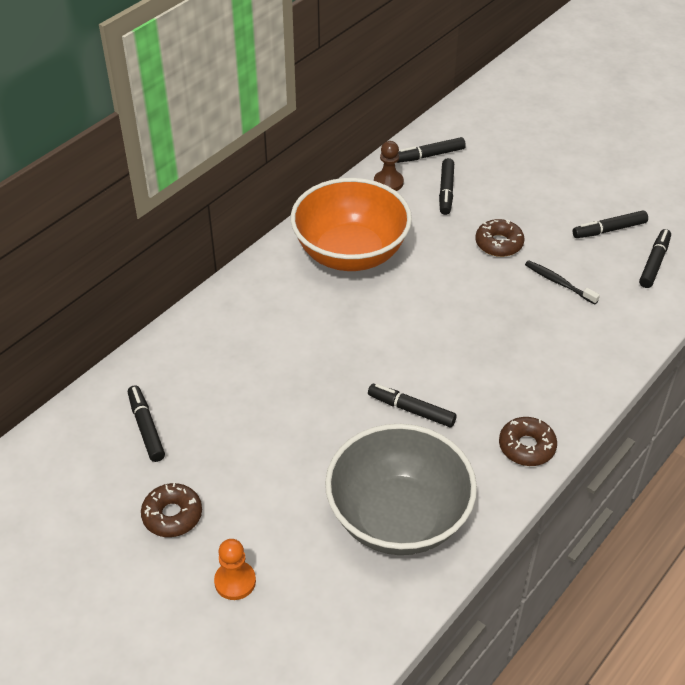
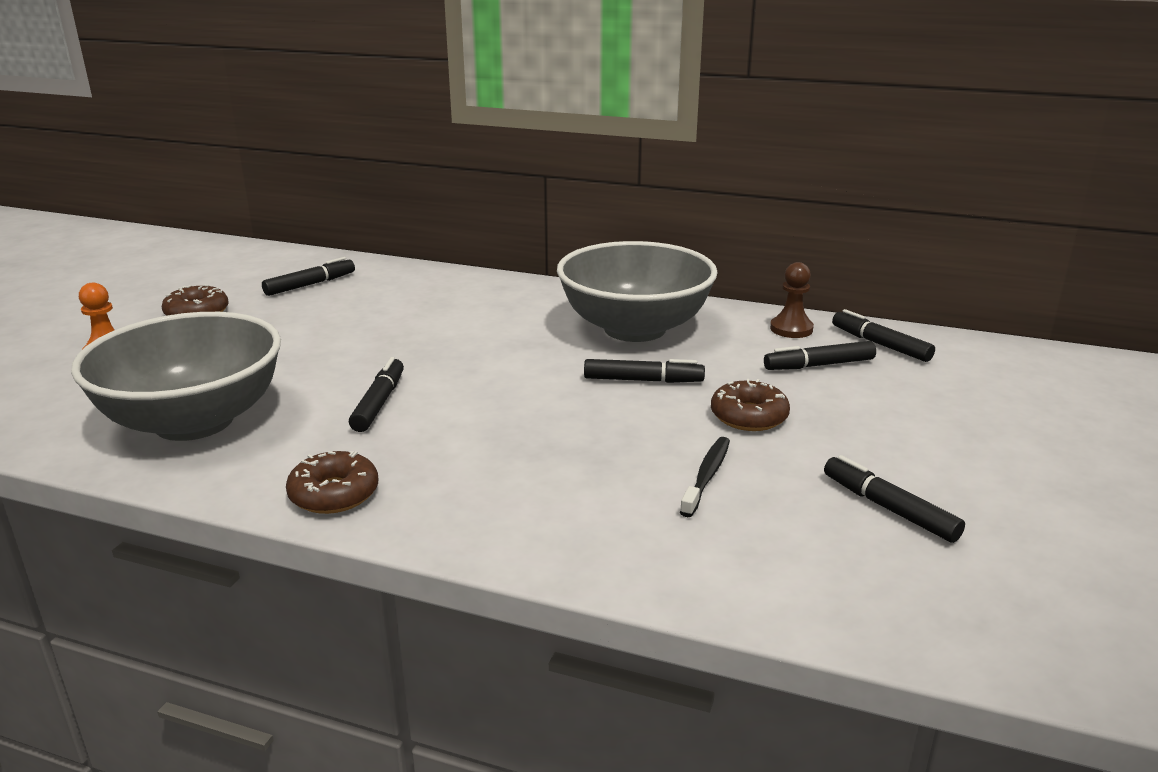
camera: 70 degrees right, 20 degrees down
orange bowl [291,178,412,271] -> grey bowl [557,241,718,342]
black marker [639,229,671,288] -> black marker moved to [584,359,705,383]

